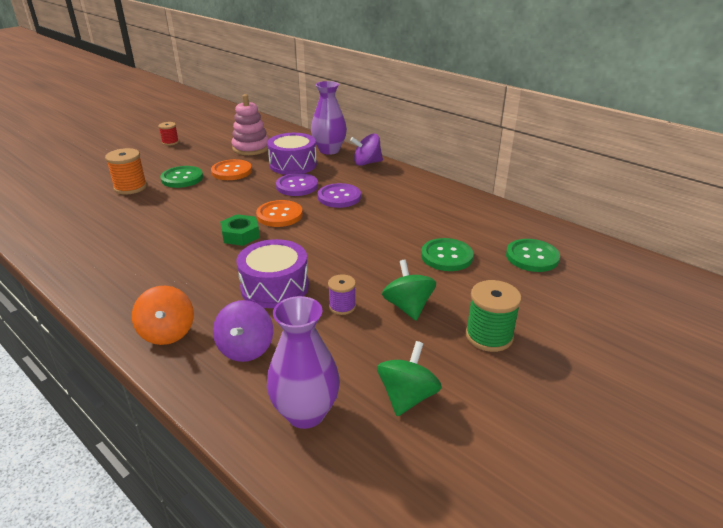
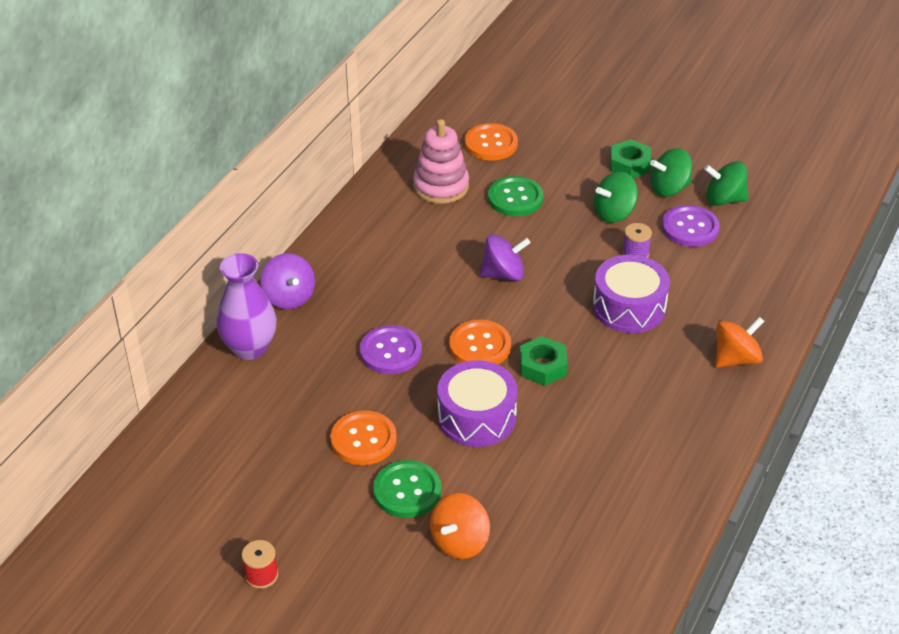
camera: 105 degrees left, 10 degrees up
orange spool [105,148,147,195] -> orange spinning top [430,493,490,559]
purple spinning top [213,300,273,362] -> purple spinning top moved to [480,234,531,281]
pink stacking toy [232,94,269,155] -> pink stacking toy moved to [413,119,469,204]
purple drum [267,133,317,175] -> purple drum moved to [437,360,518,447]
purple vase [267,296,340,429] -> none
purple button [318,183,361,208] -> purple button moved to [662,205,720,247]
green spool [466,280,522,352] -> green nut [610,140,651,178]
green button [506,239,560,272] -> orange button [465,123,518,160]
none -> green spinning top [650,148,692,197]

